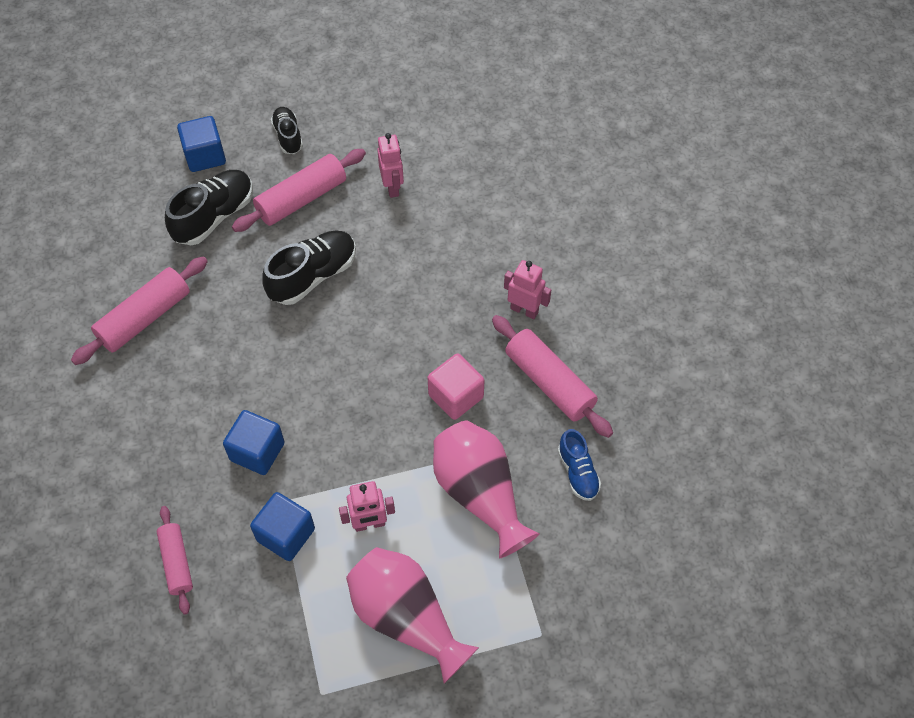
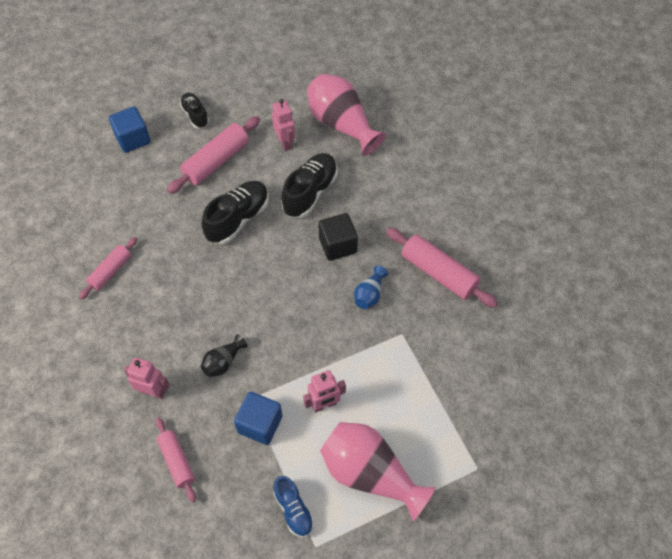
camera: 10 degrees left, 0 degrees up
pink rolling pin [71,256,208,365] -> pink rolling pin [79,237,137,299], size x0.62
black shoe [165,170,253,245] -> black shoe moved to [281,153,338,218]
blue cube [223,410,285,475] -> black vase [201,334,248,377]
pink cube [428,353,485,420] -> blue vase [354,266,388,309]
pink vase [433,420,540,558] -> pink vase moved to [307,74,386,156]
pink robot [504,260,551,319] -> pink robot moved to [124,357,170,399]
blue shoe [558,429,601,501] -> blue shoe moved to [273,476,314,537]
none -> black cube [318,213,358,261]

